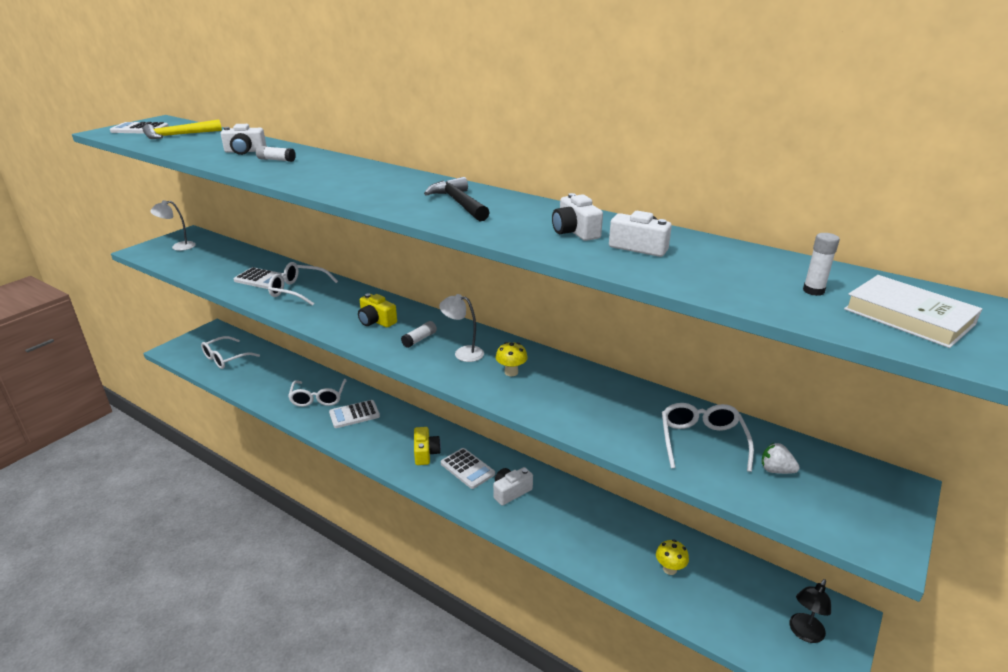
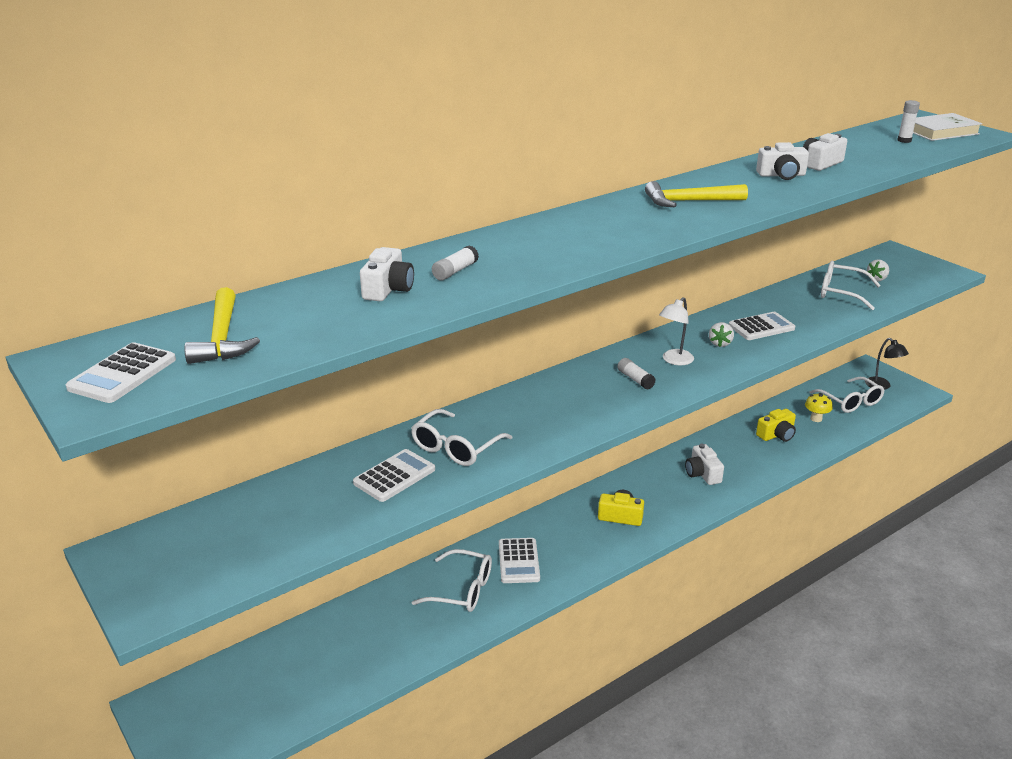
camera: 70 degrees left, 0 degrees up
white lamp [150,200,196,251] -> none
white glasses [201,336,260,369] -> white glasses moved to [809,377,885,413]
yellow camera [358,293,397,327] -> yellow camera moved to [756,409,796,442]
black hammer [424,177,490,221] -> yellow hammer [645,181,748,207]
white calculator [441,448,495,489] -> white calculator moved to [729,312,795,340]
yellow mushroom [496,342,528,376] -> white strawberry [709,322,734,347]

